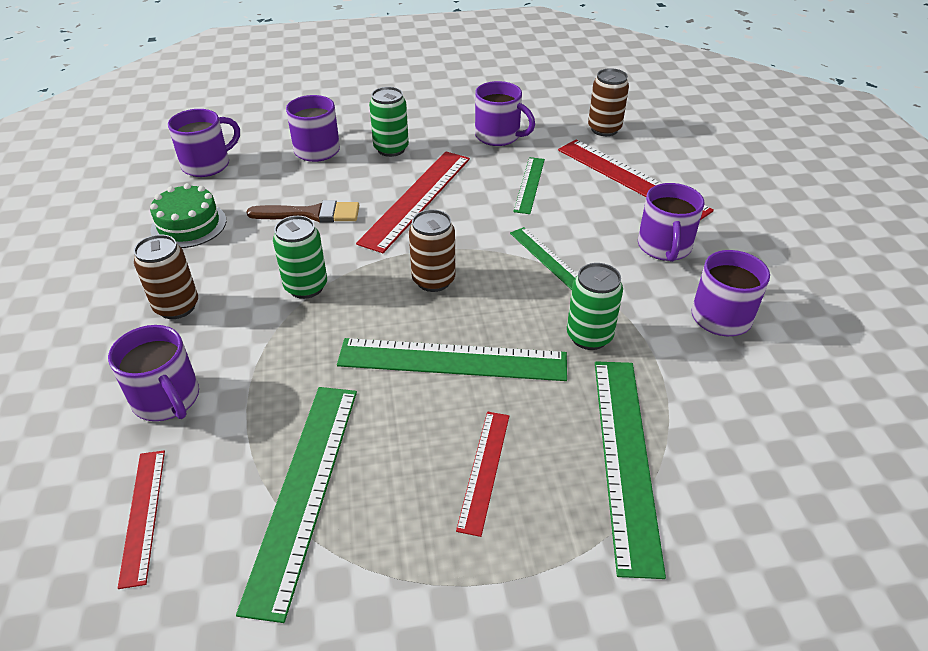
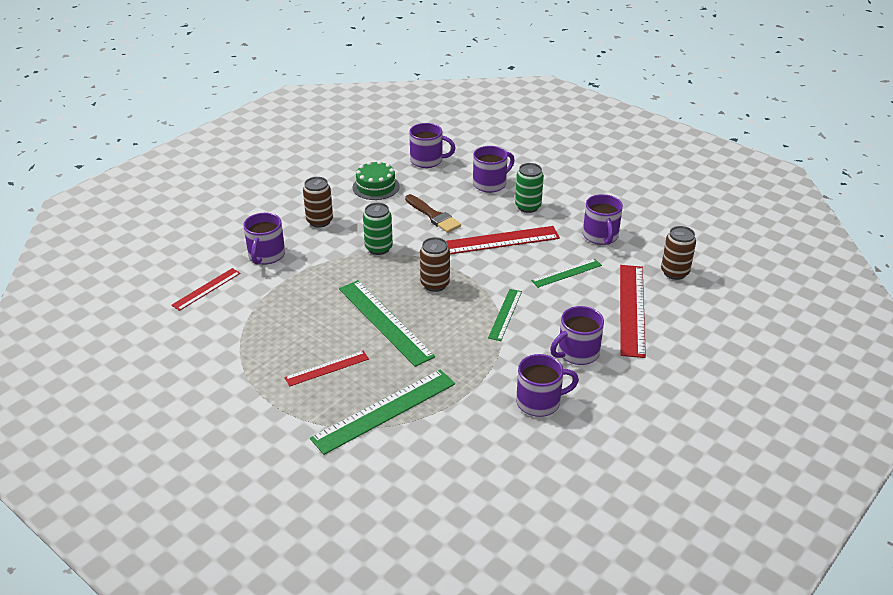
camera: 50 degrees right, 5 degrees down
green ruler [236,387,357,623] -> none
green can [567,263,623,350] -> none

